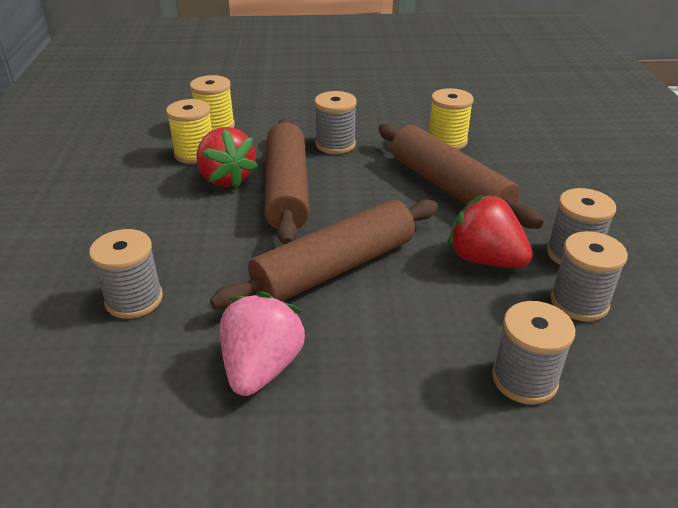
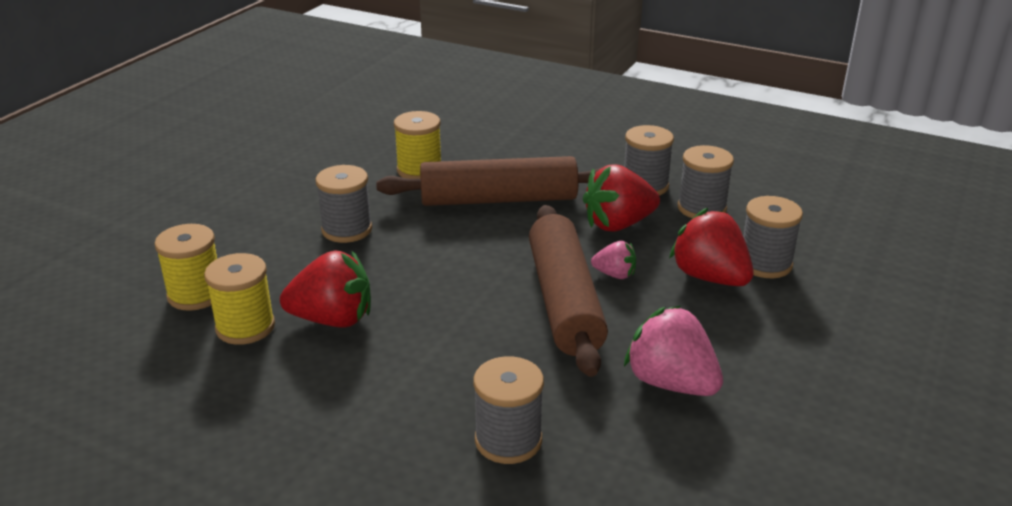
camera: 60 degrees left, 5 degrees down
brown rolling pin [264,118,309,244] -> none
none -> pink strawberry [591,241,636,279]
none -> red strawberry [669,208,754,286]

